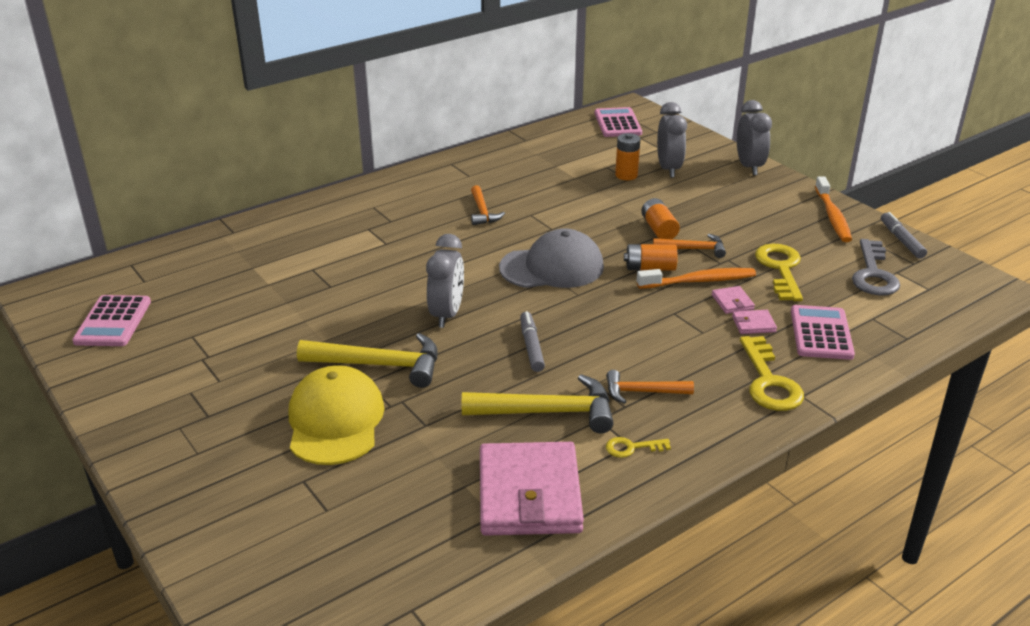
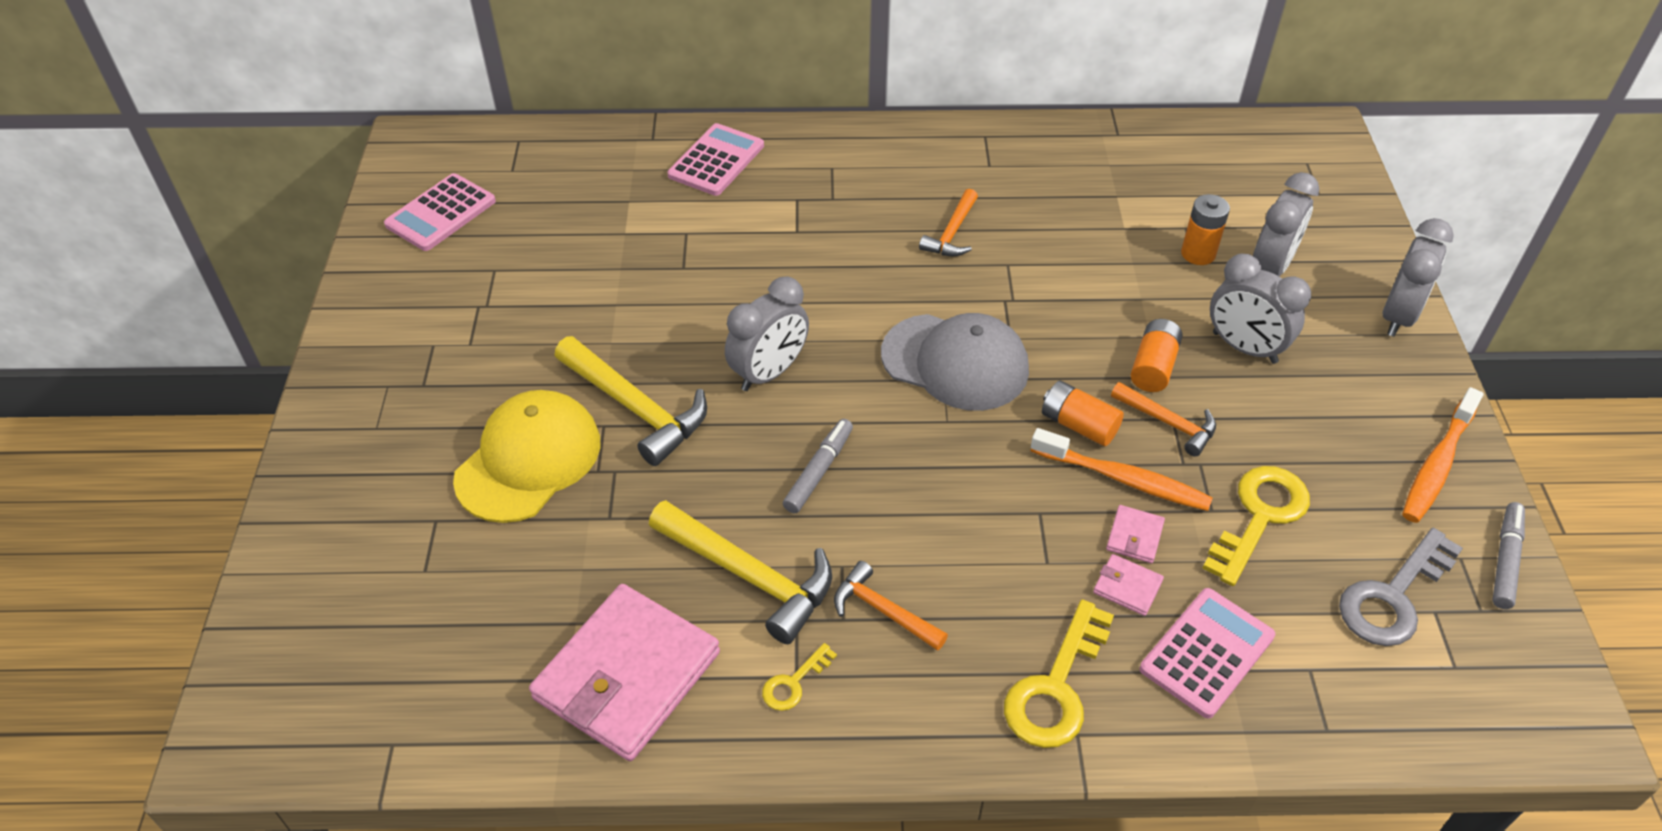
camera: 35 degrees right, 15 degrees up
pink calculator [595,107,642,137] -> pink calculator moved to [667,123,764,196]
yellow key [606,437,671,458] -> yellow key turned 75 degrees counterclockwise [762,643,837,711]
none -> grey clock [1210,254,1311,364]

